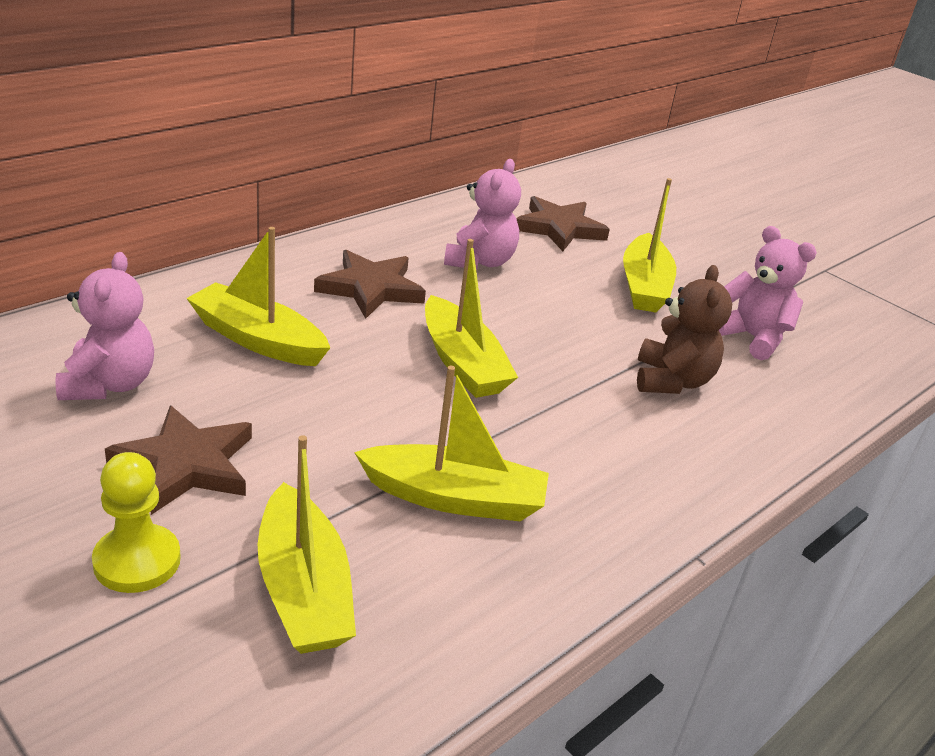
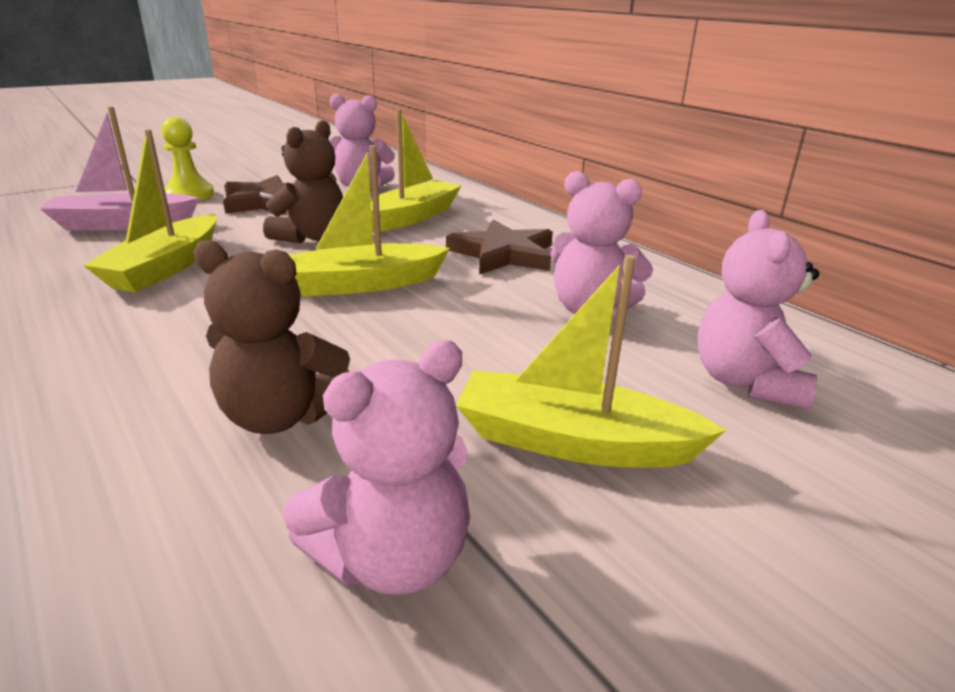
camera: 100 degrees right, 5 degrees down
yellow boat [258,435,356,654] -> pink boat [40,107,199,231]
brown star [516,196,610,251] -> pink teddy bear [697,210,819,409]
none -> brown teddy bear [263,120,343,243]

